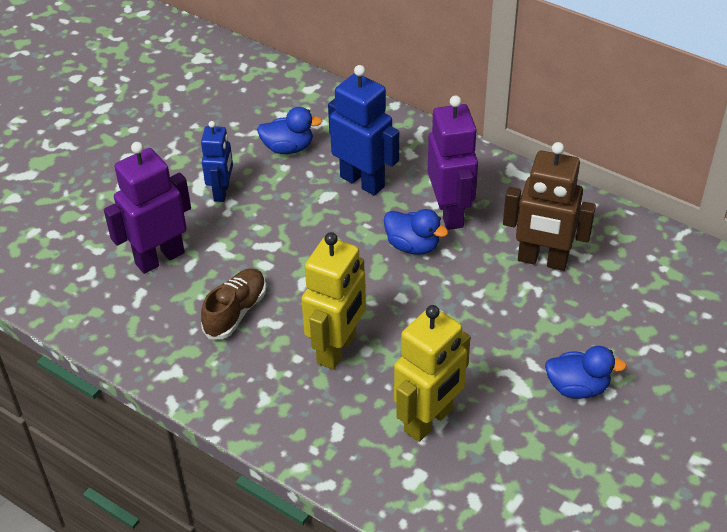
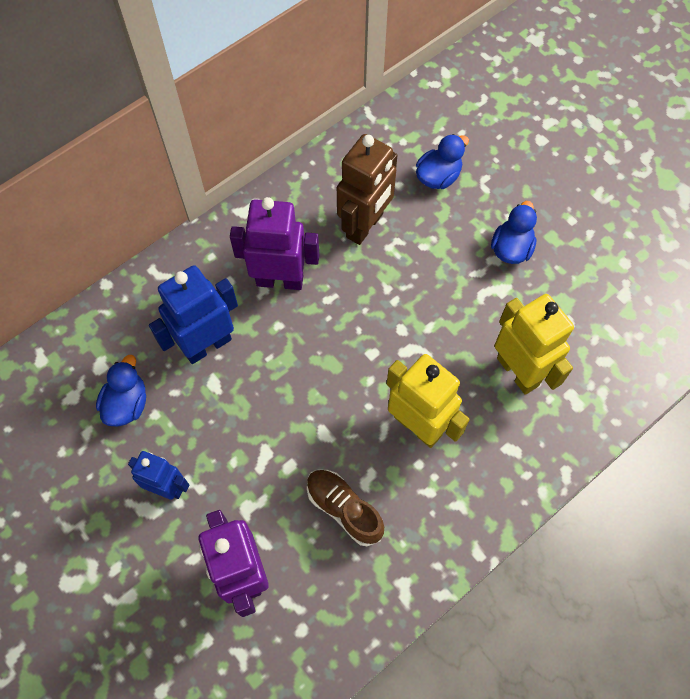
camera: 75 degrees left, 20 degrees up
blue duck [384,209,448,255] -> blue duck moved to [416,134,469,189]

